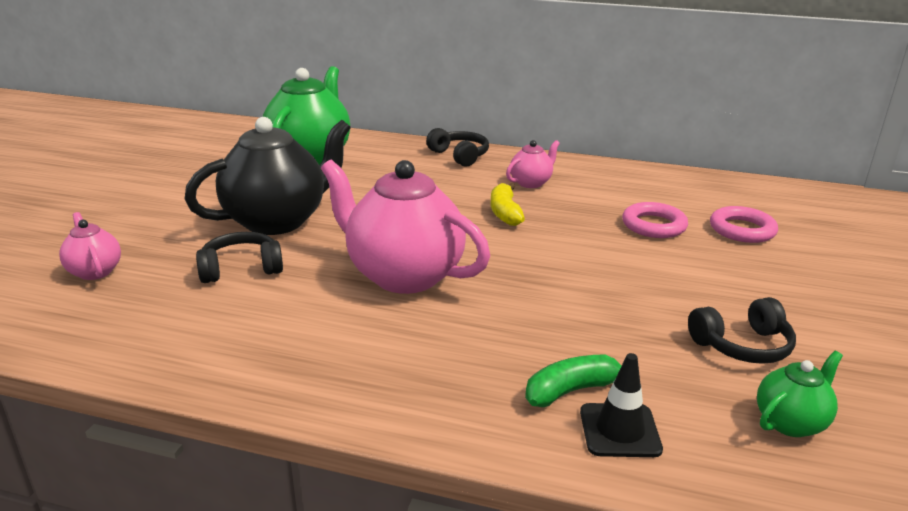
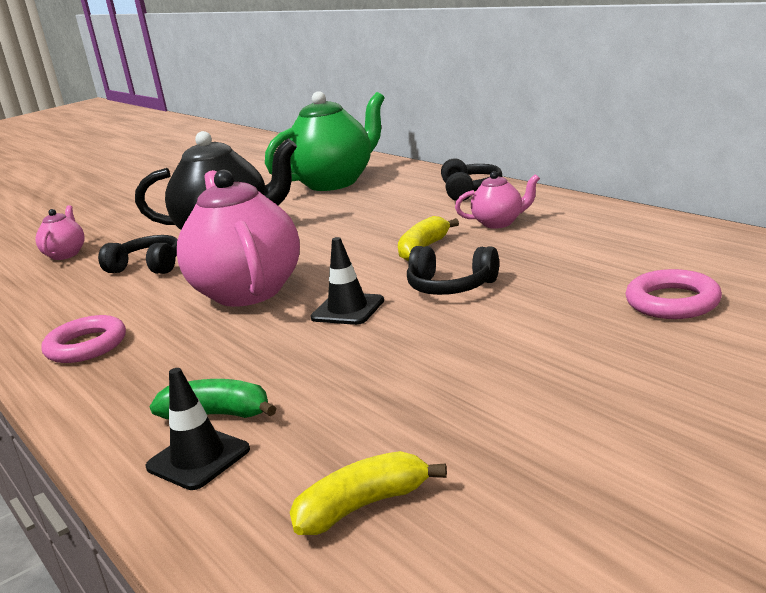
camera: 40 degrees right, 5 degrees down
pink ring [622,202,688,238] -> pink ring moved to [41,315,126,363]
black headphones [688,297,796,364] -> black headphones moved to [407,246,499,295]
green teapot [757,351,843,437] -> yellow banana [290,451,447,535]
none -> black traffic cone [311,237,384,325]

